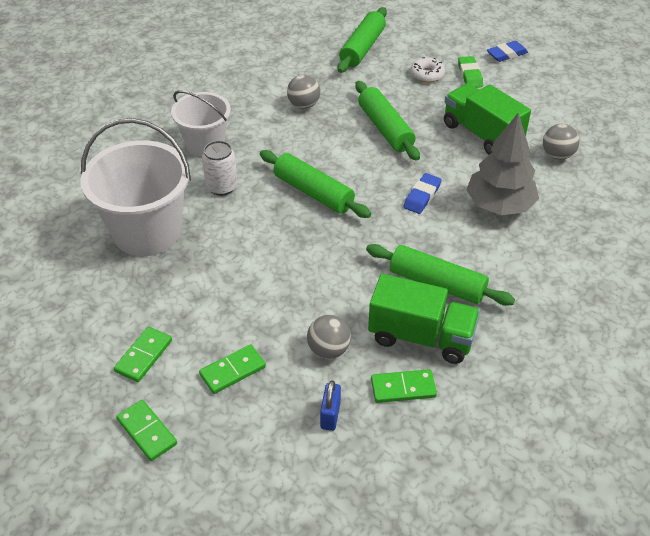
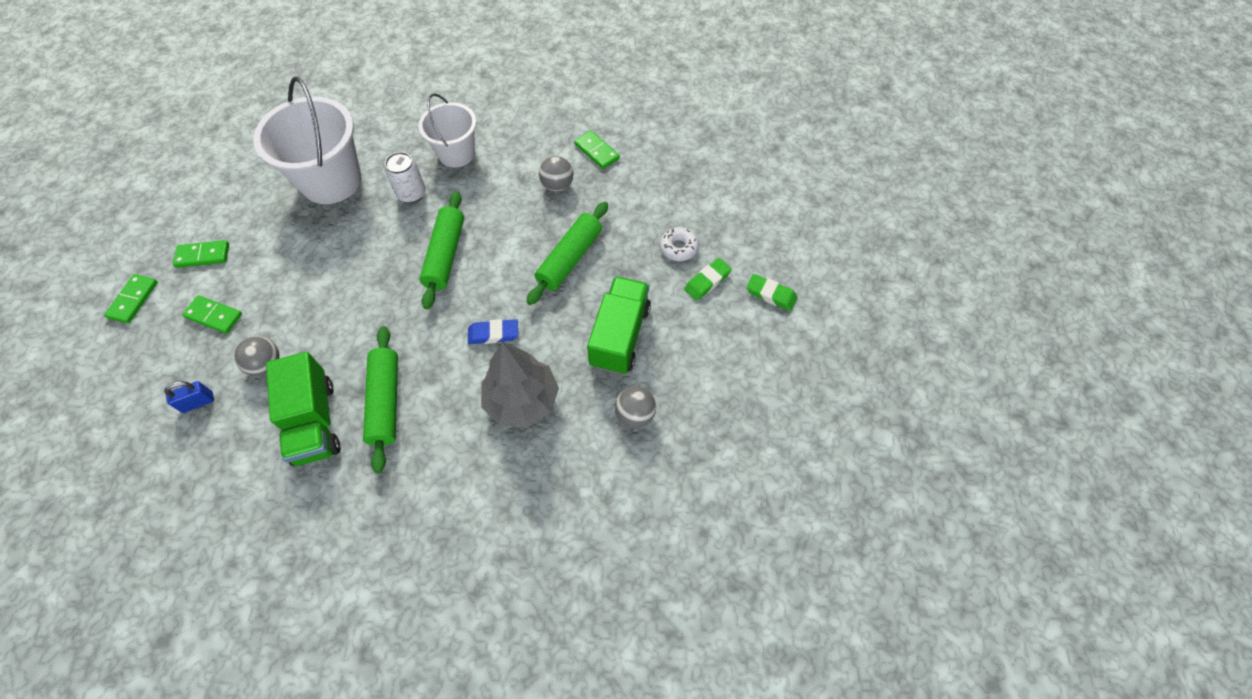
camera: 55 degrees right, 15 degrees up
green rolling pin [338,7,387,73] -> none
green domino [371,369,437,403] -> green domino moved to [574,130,620,169]
blue eraser [487,41,528,62] -> green eraser [746,274,798,311]

